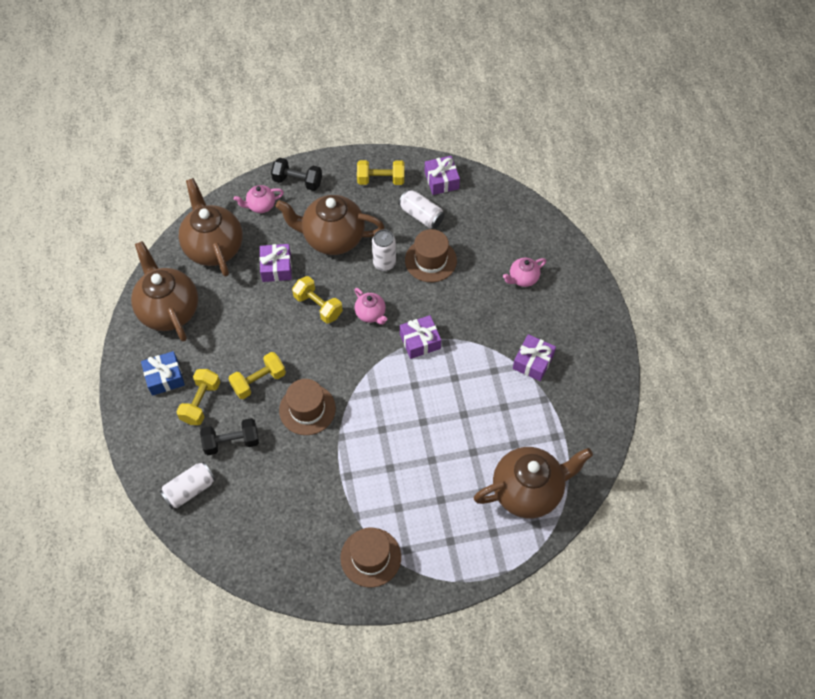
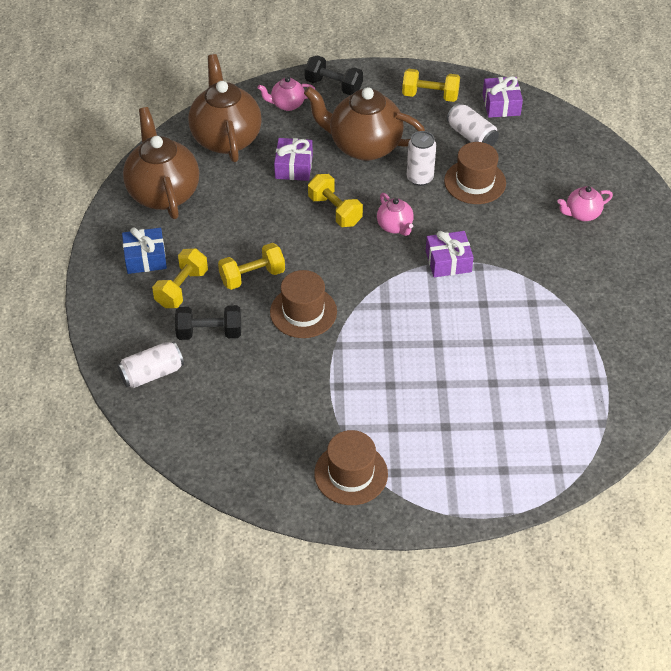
camera: 10 degrees right, 10 degrees down
brown teapot [473,447,593,518] -> none
purple gift [513,334,556,381] -> none

